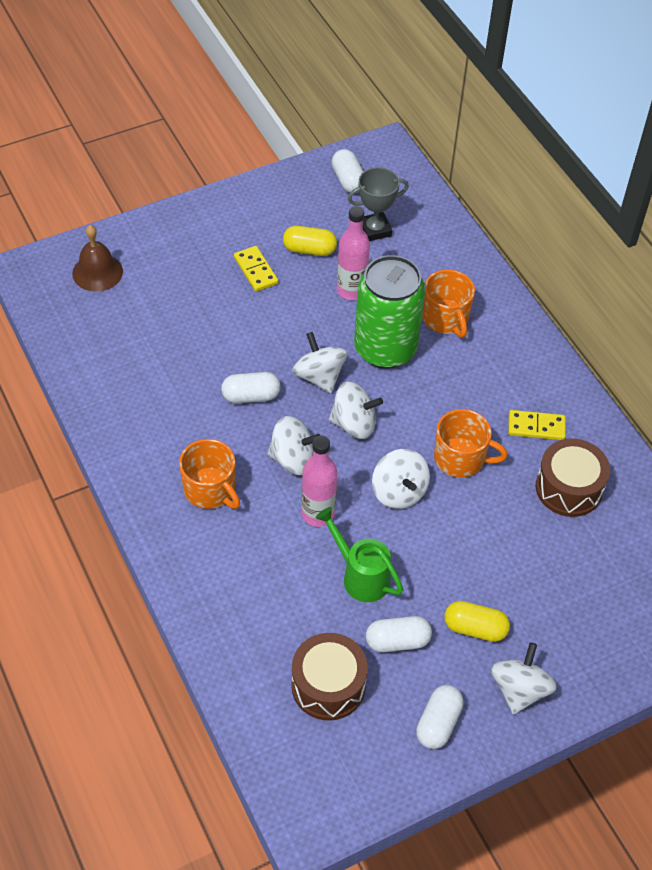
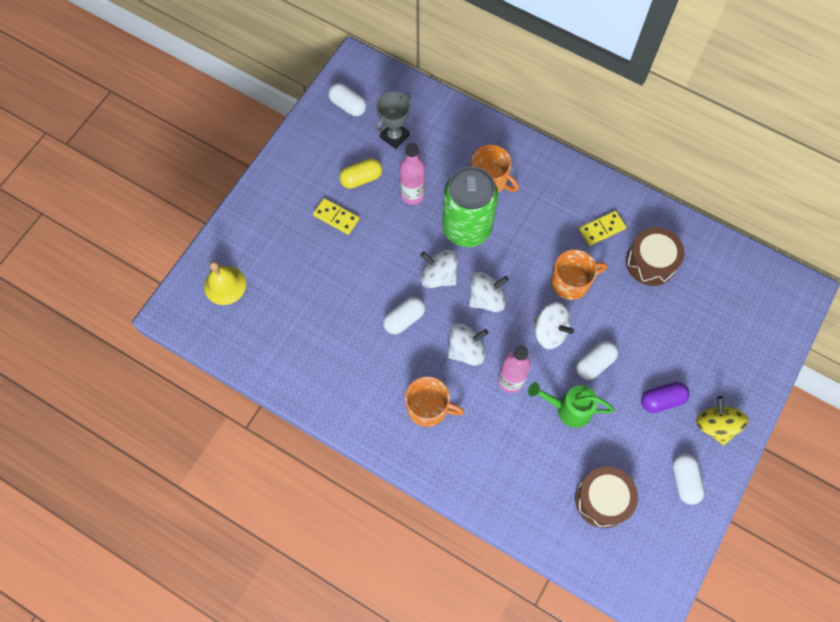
camera: 30 degrees left, 15 degrees up
brown bell [72,225,123,292] -> yellow bell [204,261,246,305]
white capsule [366,616,432,652] -> white capsule moved to [576,341,618,380]
yellow capsule [444,601,510,642] -> purple capsule [641,382,689,413]
white spinning top [491,642,557,714] -> yellow spinning top [696,396,748,445]

